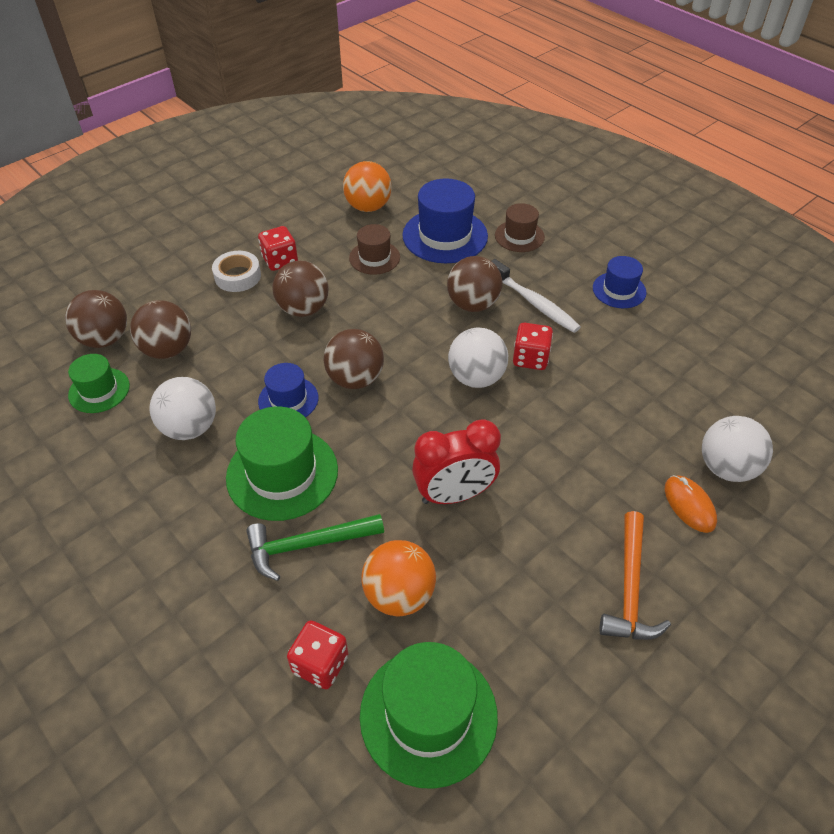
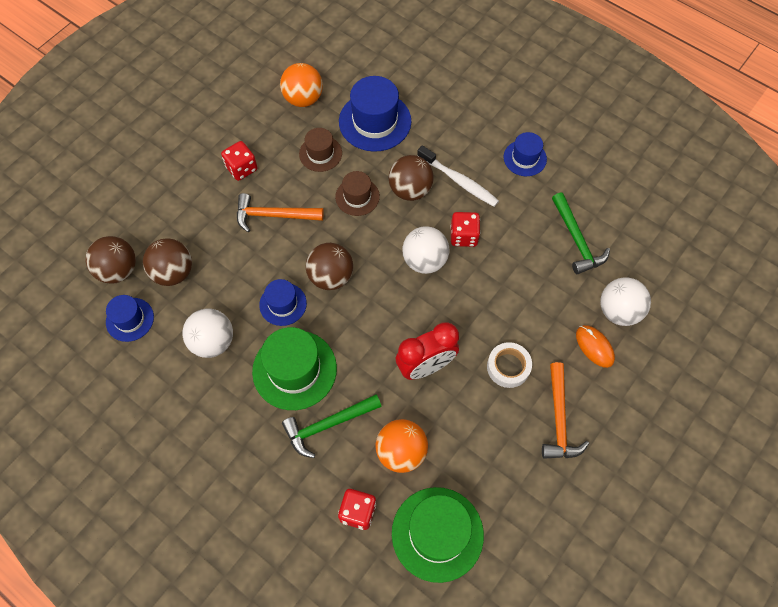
camera: 10 degrees left, 15 degrees up
green hat [68,354,130,413] -> blue hat [106,295,154,342]
white tape [212,251,261,292] -> white tape moved to [487,342,532,388]
brown ball [272,261,328,317] -> orange hammer [237,193,324,232]
brown hat [495,203,545,252] -> brown hat moved to [335,171,380,216]
none -> green hammer [552,192,610,274]

